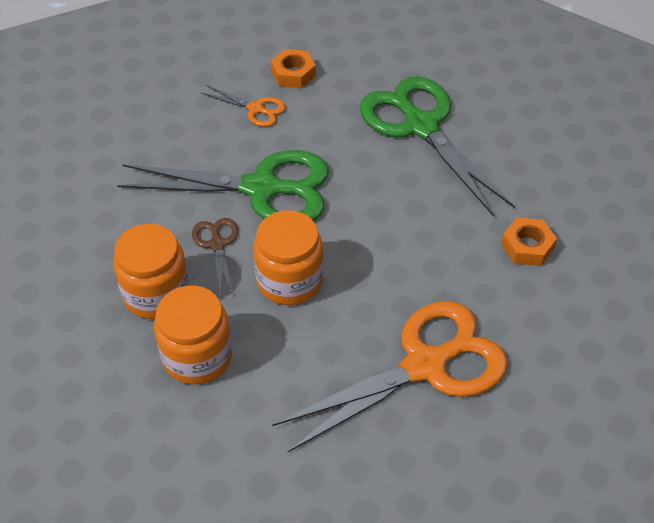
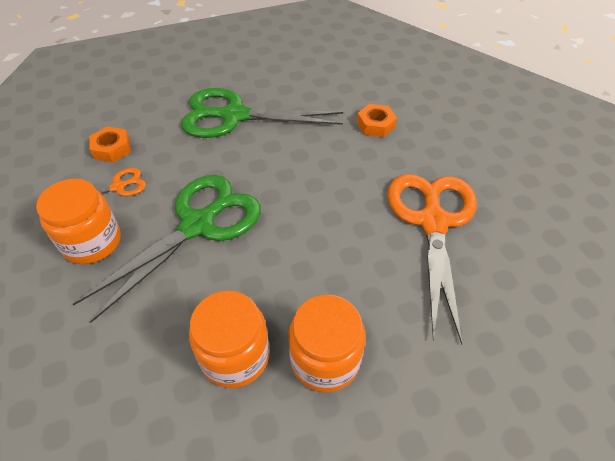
camera: 55 degrees left, 0 degrees up
brown scissors [192,218,238,296] -> none
orange jar [253,210,323,305] -> orange jar moved to [36,179,121,264]

